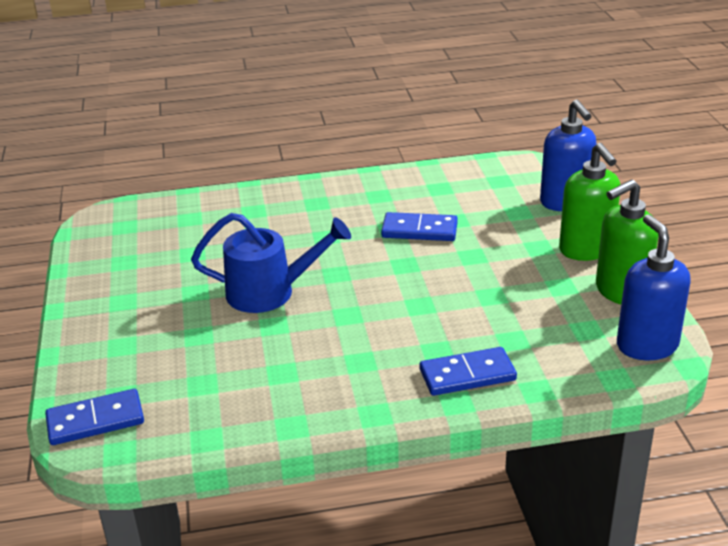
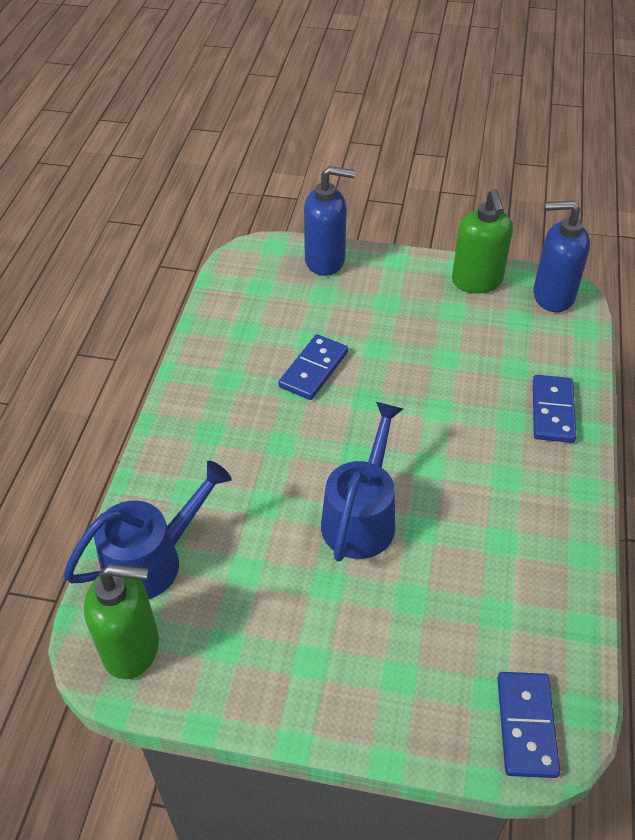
camera: 70 degrees left, 15 degrees up
green soap dispenser [559,143,620,261] -> green soap dispenser moved to [84,564,159,679]
none -> blue watering can [64,461,232,599]

